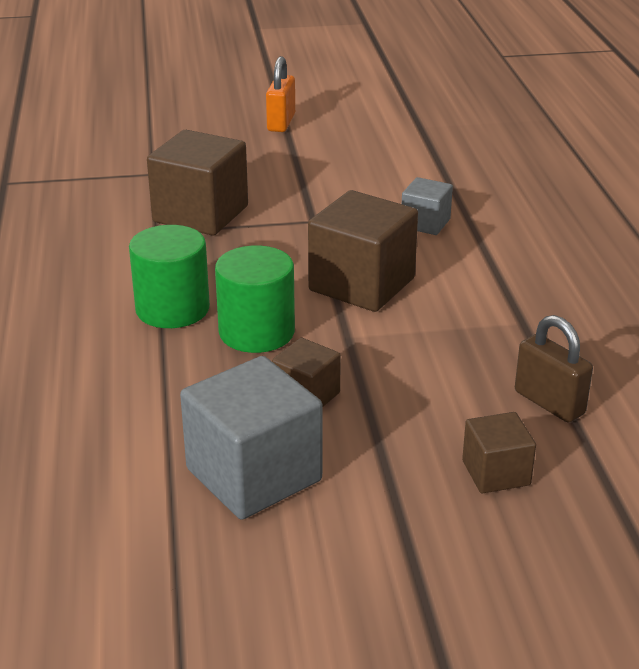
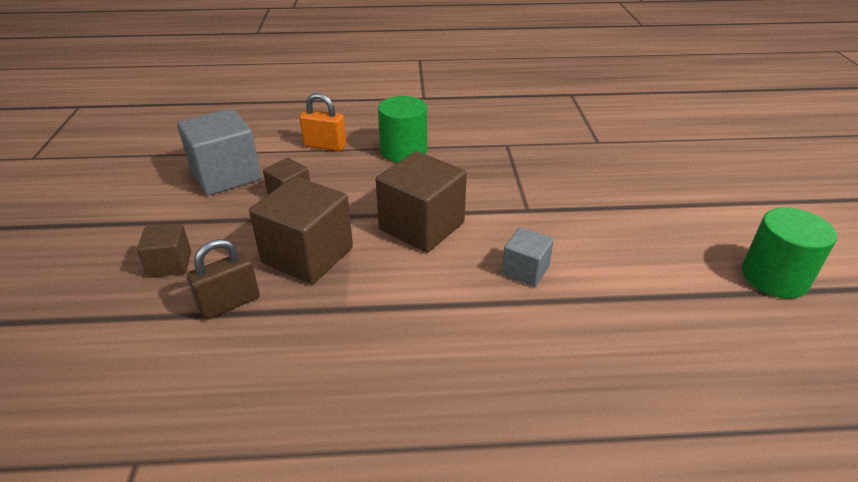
camera: 95 degrees right, 5 degrees up
brown cube [147,130,248,236] -> brown cube moved to [249,176,353,284]
green cylinder [215,246,295,353] -> green cylinder moved to [742,207,837,299]
orange padlock [266,56,295,132] -> orange padlock moved to [299,93,346,151]

